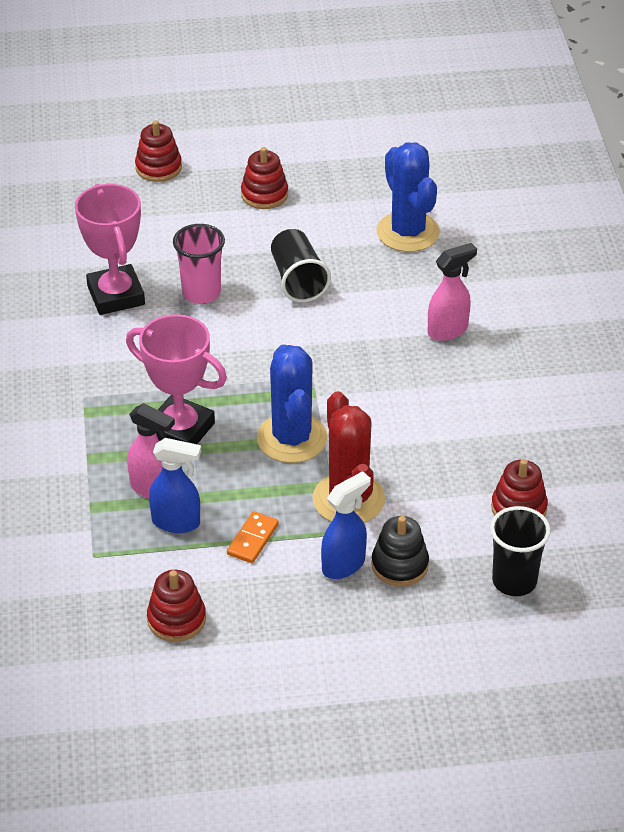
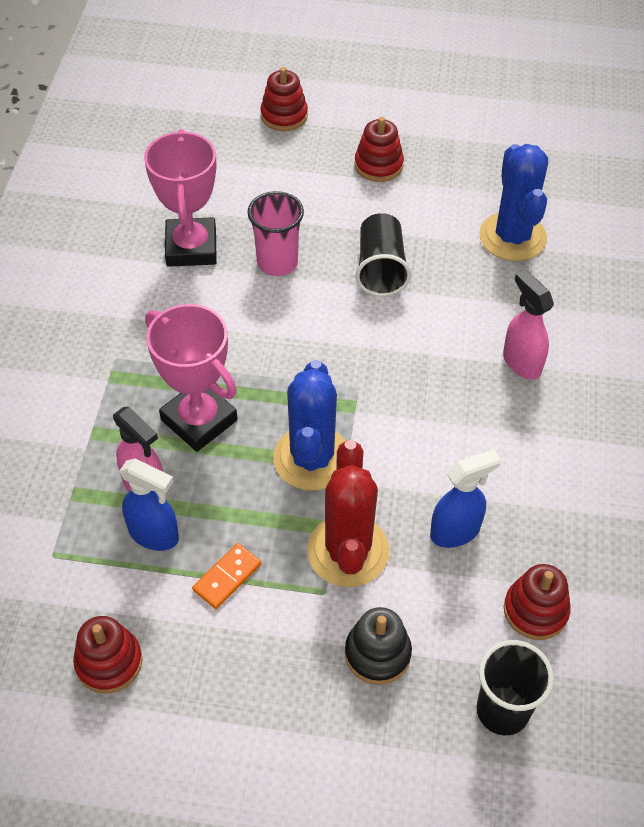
camera: 15 degrees right, 10 degrees up
blue spray bottle [321,471,371,579] -> blue spray bottle moved to [430,449,501,548]
pink spray bottle [428,243,477,341] -> pink spray bottle turned 105 degrees counterclockwise [503,270,554,379]

